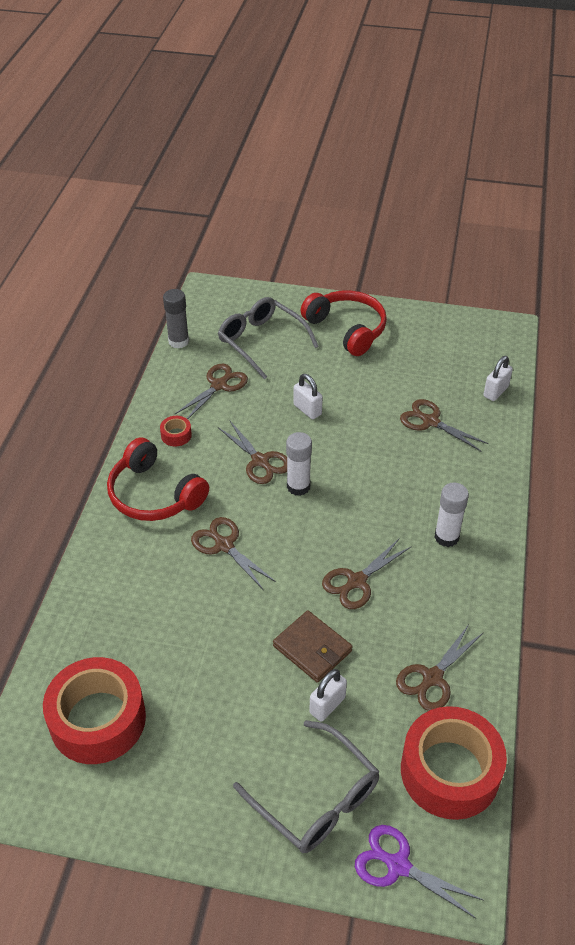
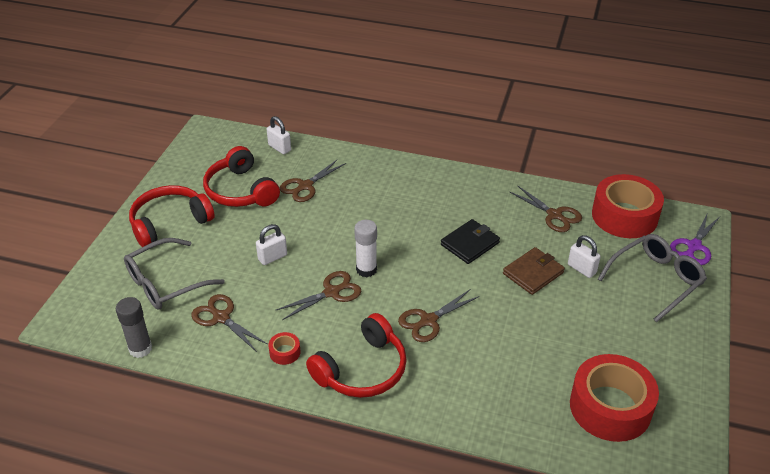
camera: 85 degrees left, 5 degrees down
brown scissors [322,538,412,609] -> black wallet [441,219,500,264]
white glue stick [434,483,469,547] -> none
none -> red headphones [203,146,280,207]

